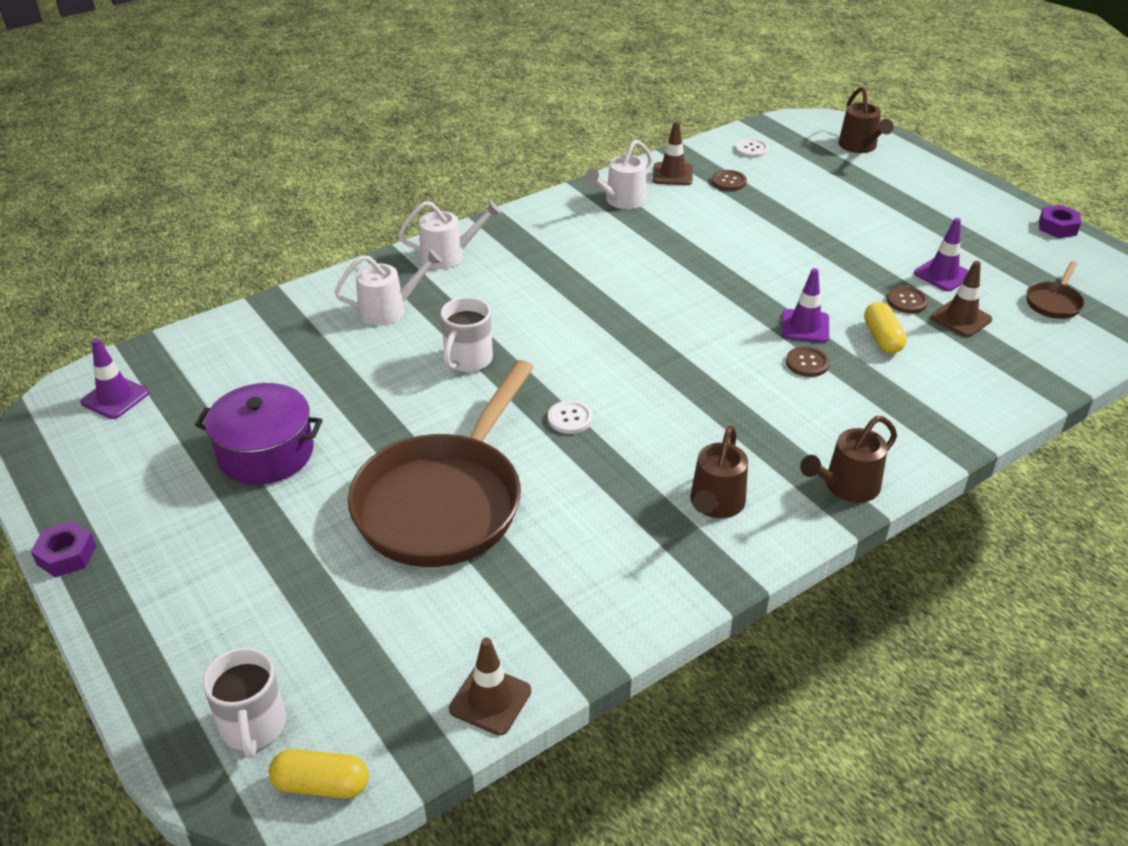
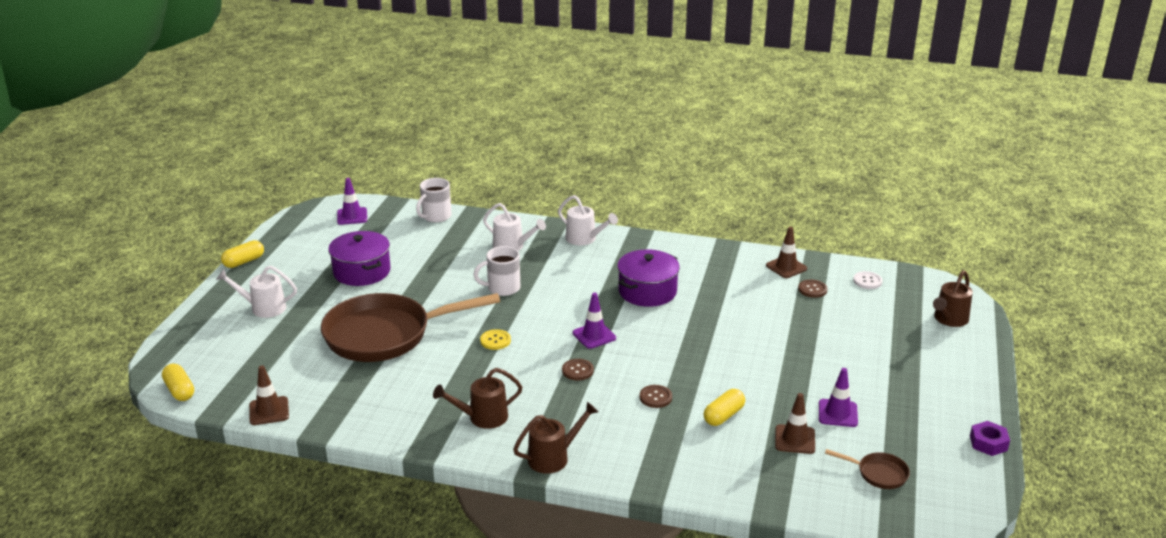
camera: 50 degrees right, 10 degrees down
purple nut [31,521,96,577] -> yellow capsule [221,240,264,268]
white mug [203,647,286,759] -> white mug moved to [416,178,452,222]
white button [548,400,593,434] -> yellow button [480,329,511,350]
white watering can [585,140,653,209] -> white watering can moved to [216,266,297,318]
purple traffic cone [781,268,829,342] -> purple traffic cone moved to [573,293,616,349]
brown watering can [800,416,897,503] -> brown watering can turned 135 degrees clockwise [513,402,598,474]
brown button [887,286,928,313] -> brown button moved to [562,359,594,380]
brown pan [1026,261,1085,319] -> brown pan turned 150 degrees counterclockwise [825,449,910,489]
none -> purple pot [617,249,680,307]

